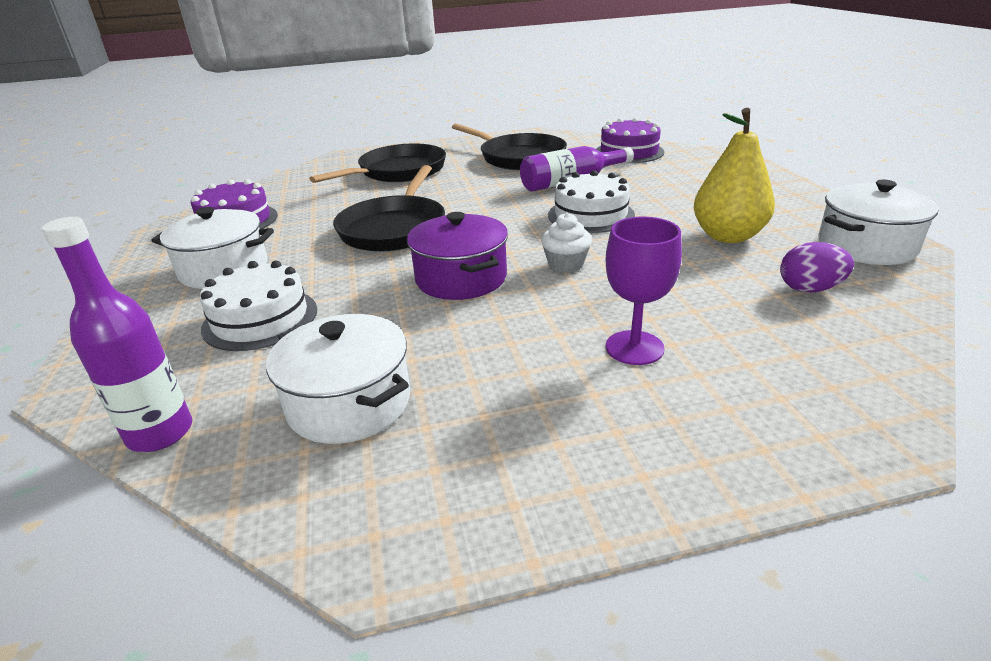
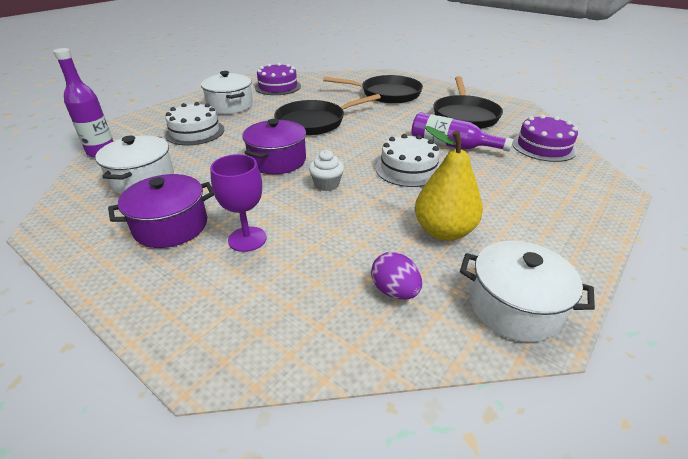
camera: 50 degrees right, 5 degrees up
none -> purple pot [108,174,214,248]

